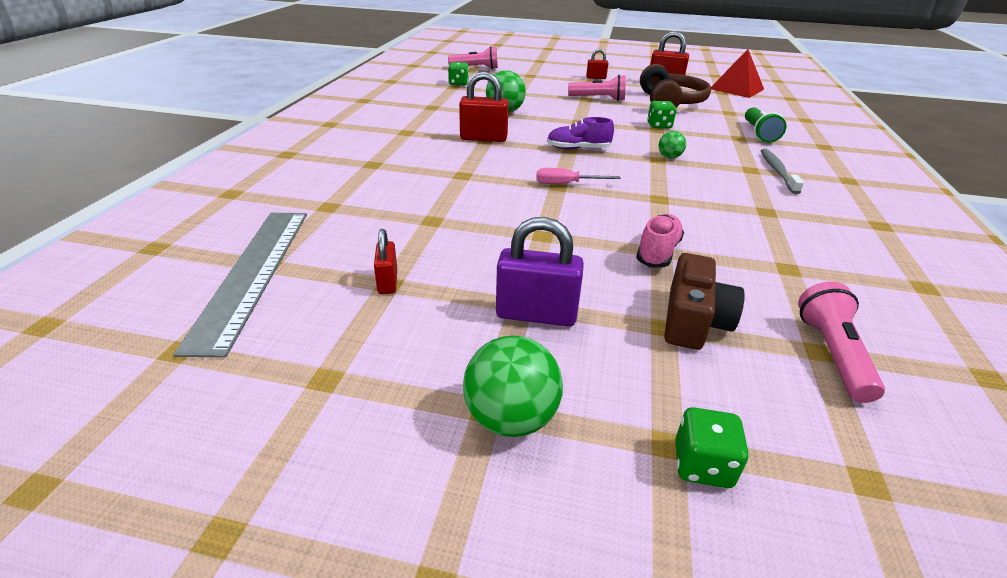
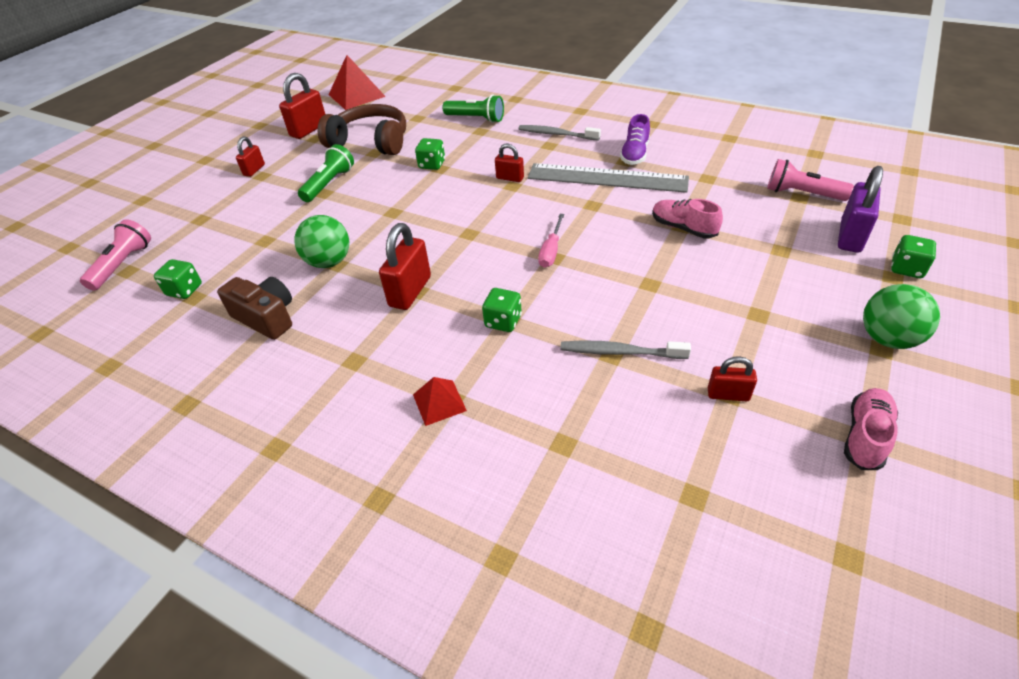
camera: 70 degrees left, 10 degrees up
grey ruler [173,213,307,357] -> grey ruler moved to [528,163,689,193]
purple padlock [496,217,584,327] -> purple padlock moved to [838,166,883,253]
purple shoe [547,117,614,150] -> purple shoe moved to [620,114,650,165]
pink flashlight [568,75,626,101] -> green flashlight [298,144,354,202]
green ball [659,131,686,158] -> red padlock [495,144,524,182]
brown camera [664,253,745,350] -> brown camera moved to [217,277,292,340]
none -> red pyramid [413,377,467,426]
none -> green dice [482,288,522,332]
none -> grey toothbrush [561,341,691,359]
none -> pink shoe [844,388,898,470]

